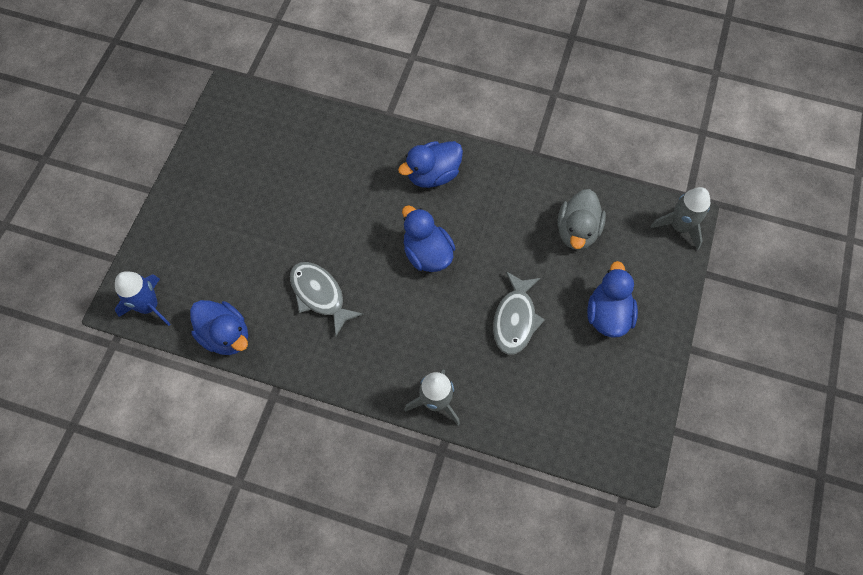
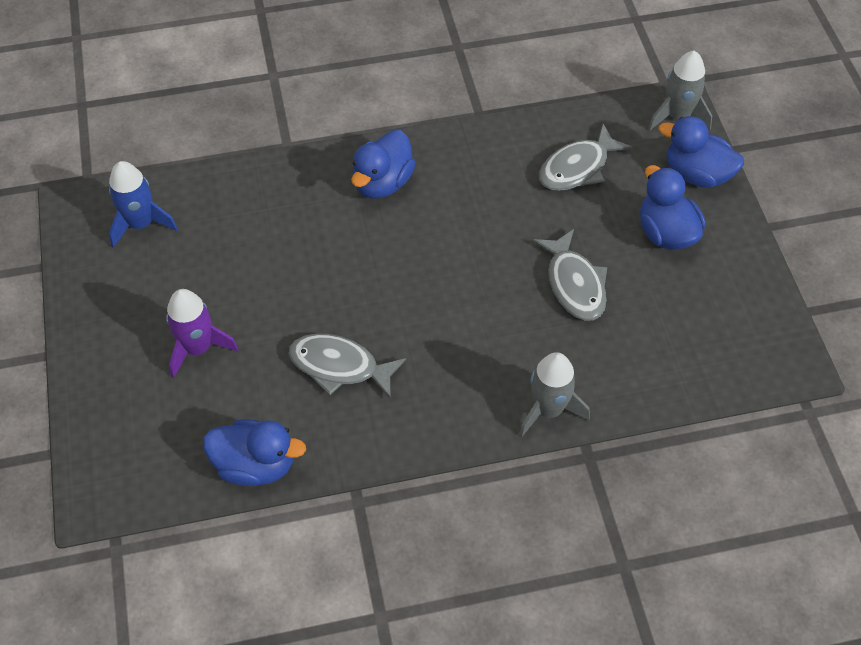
camera: 30 degrees left, 10 degrees down
blue rocket [115,271,171,326] -> blue rocket moved to [109,161,178,248]
blue duck [402,205,455,272] -> blue duck moved to [659,116,744,188]
grey duck [557,189,606,250] -> grey fish [539,124,632,191]
none -> purple rocket [166,289,238,378]

